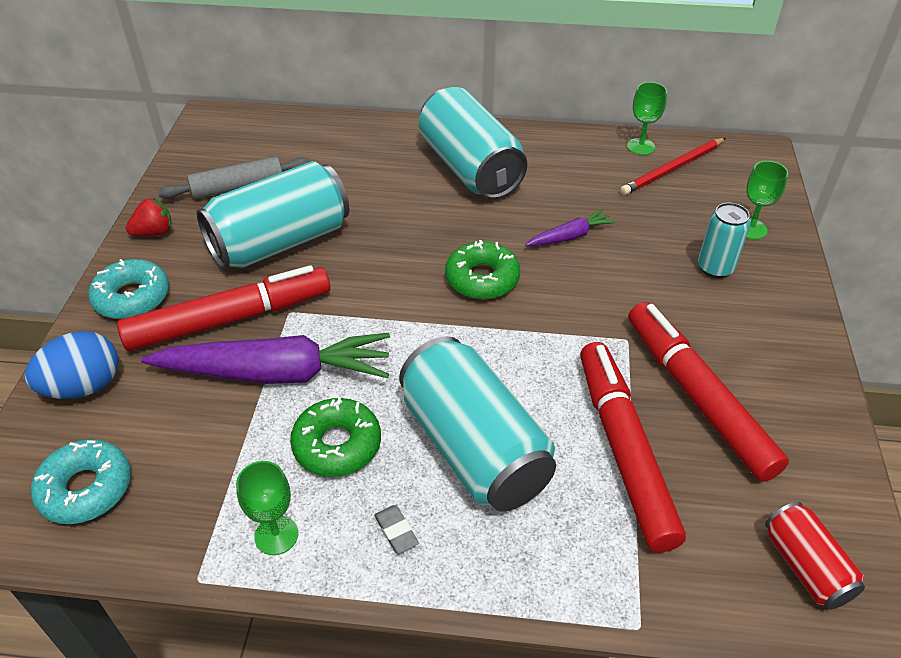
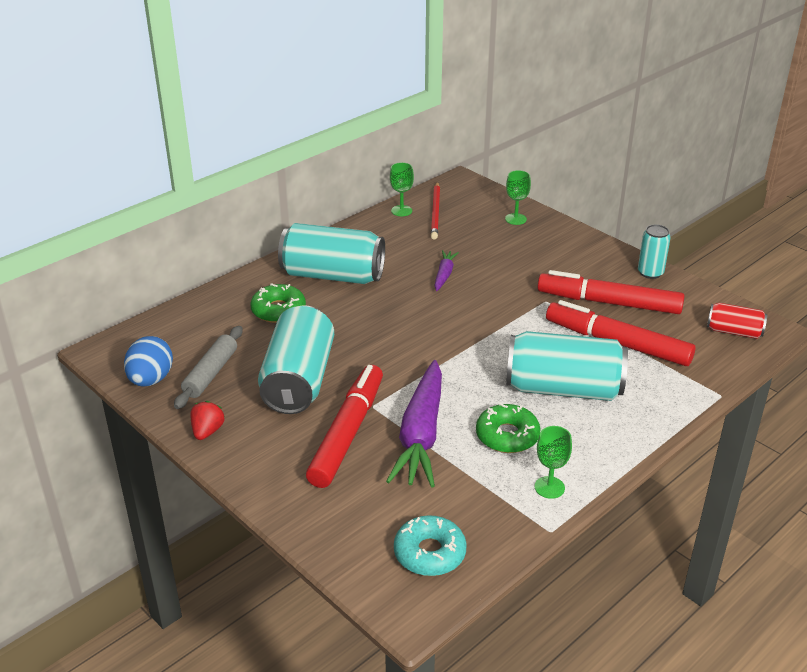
camera: 50 degrees left, 10 degrees down
blue egg [25,331,119,399] -> blue egg moved to [124,336,173,387]
turquoise donut [88,259,169,319] -> none
purple carrot [141,333,390,384] -> purple carrot turned 150 degrees clockwise [386,360,442,488]
grey eraser [374,505,419,554] -> none
green donut [445,240,520,299] -> green donut moved to [250,283,306,323]
turquoise can [698,203,750,278] -> turquoise can moved to [638,224,671,279]

